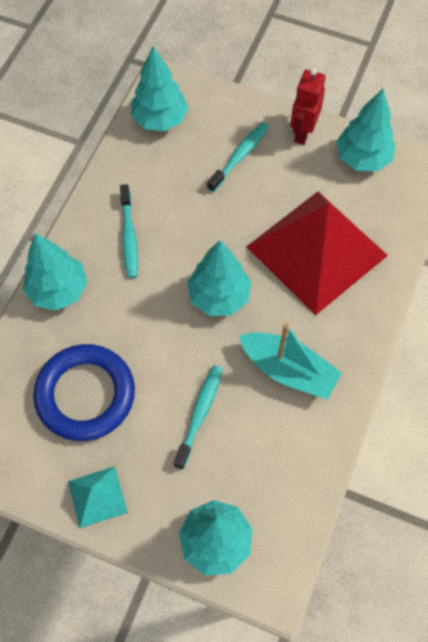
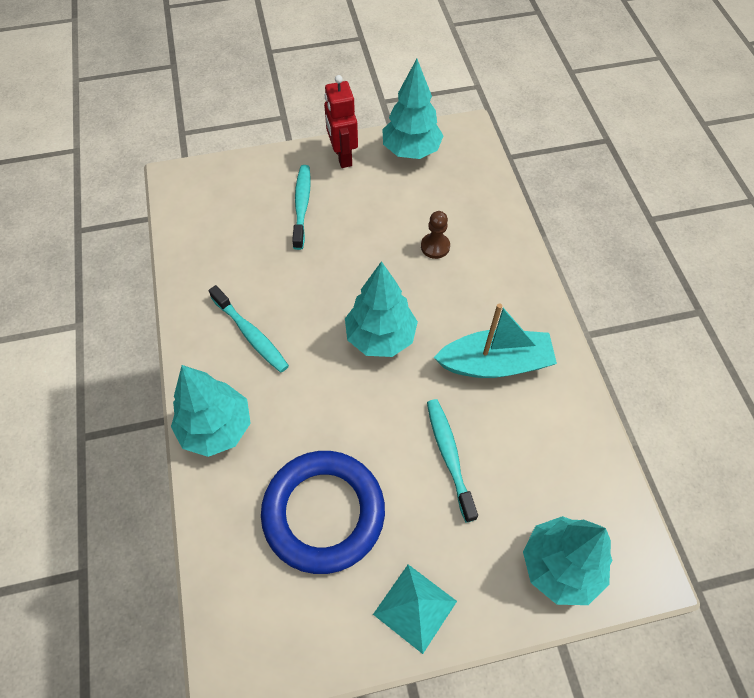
camera: 35 degrees left, 5 degrees down
turquoise tree [131,47,188,131] -> none
red pyramid [246,191,388,315] -> brown pawn [421,211,450,259]

